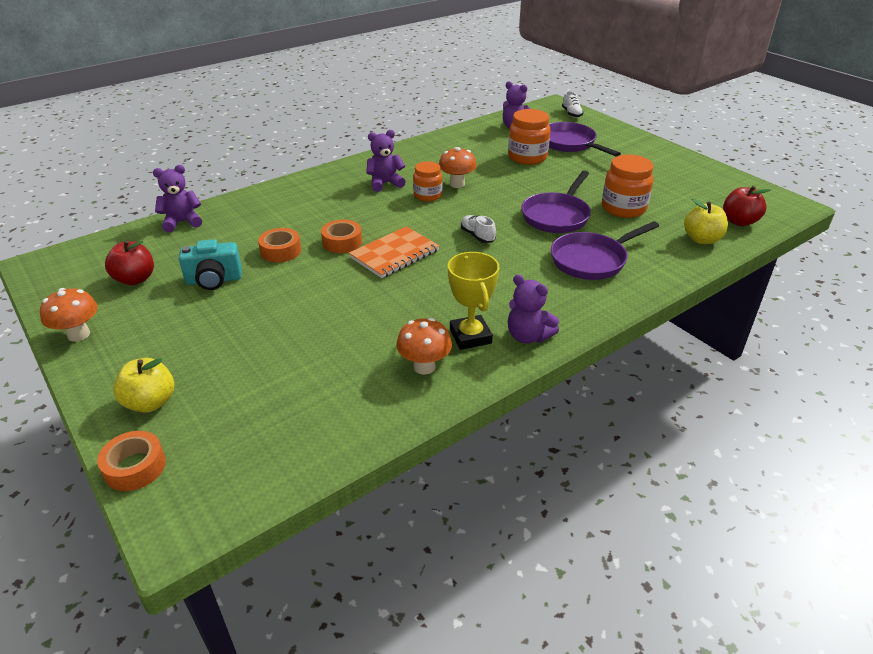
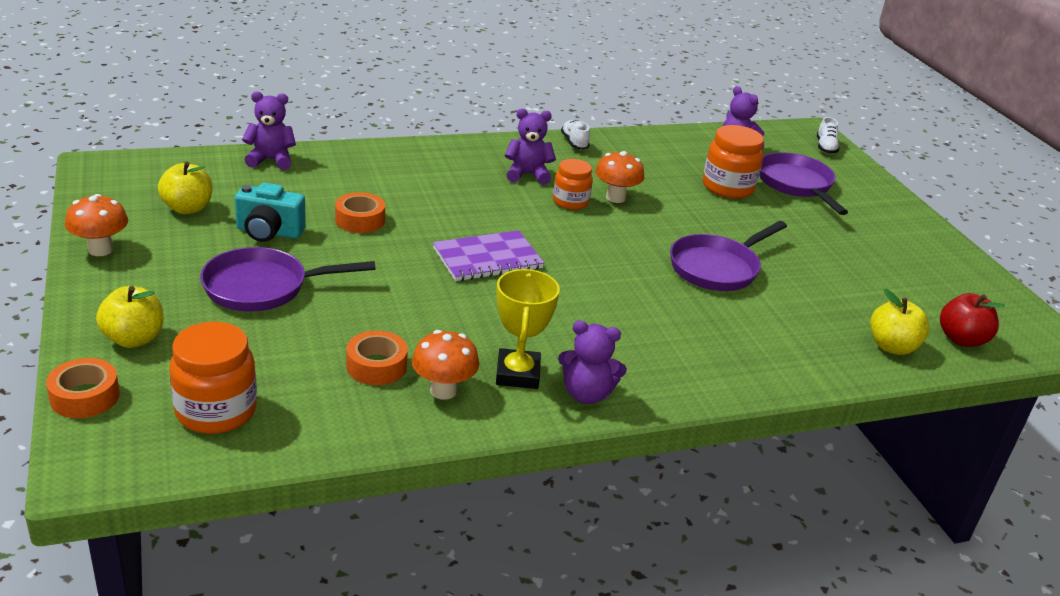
camera: 15 degrees right, 5 degrees down
red apple [105,240,154,285] -> yellow apple [158,161,212,214]
orange tape [321,220,362,253] -> orange tape moved to [346,330,408,385]
orange notebook [349,226,439,278] -> purple notebook [433,230,544,281]
white shoe [461,215,496,243] -> white shoe moved to [561,120,590,150]
purple teddy bear [508,274,559,344] -> purple teddy bear turned 45 degrees counterclockwise [558,321,627,404]
purple pan [551,221,659,280] -> purple pan moved to [200,247,376,312]
orange jar [602,155,653,218] -> orange jar moved to [169,322,257,434]

